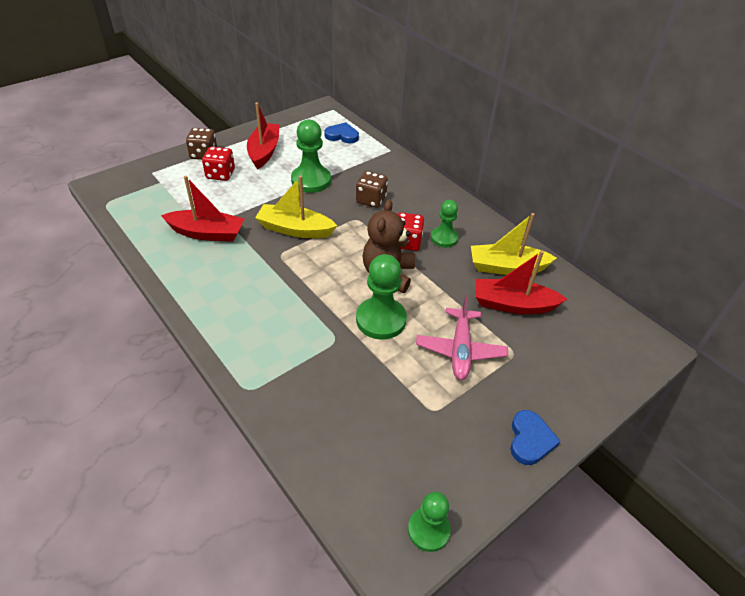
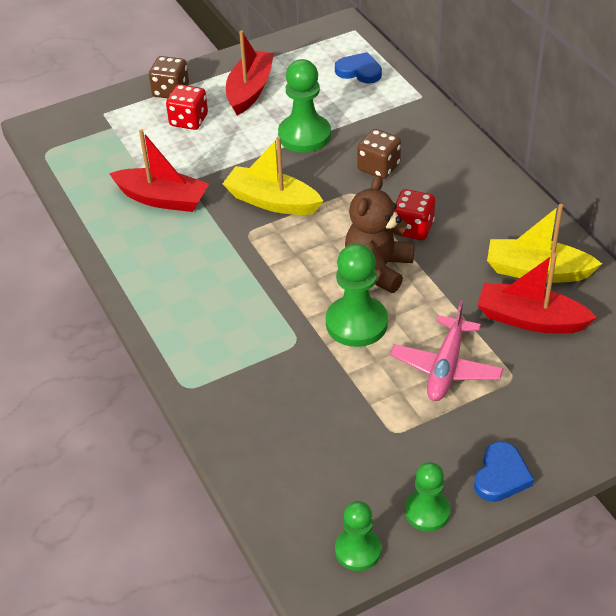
camera: 15 degrees right, 0 degrees up
green pawn [431,200,459,248] -> green pawn moved to [405,462,451,531]

